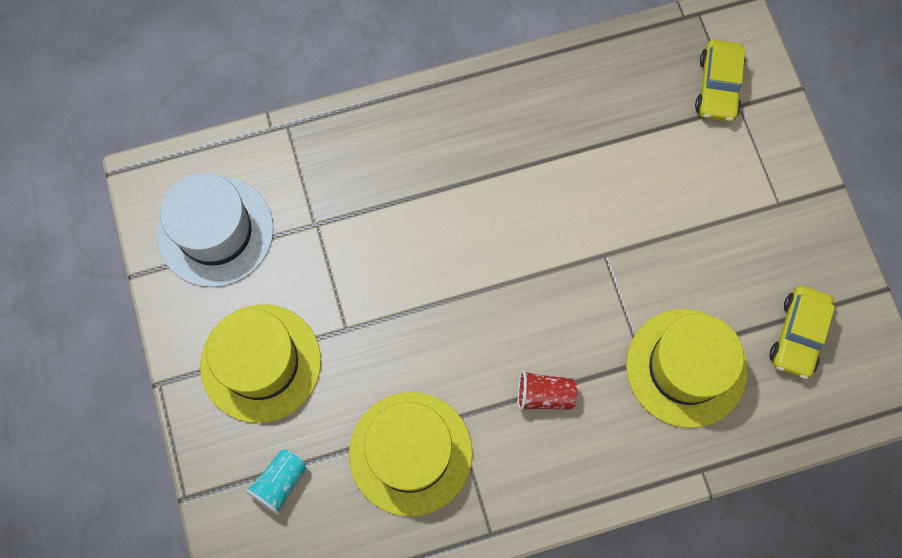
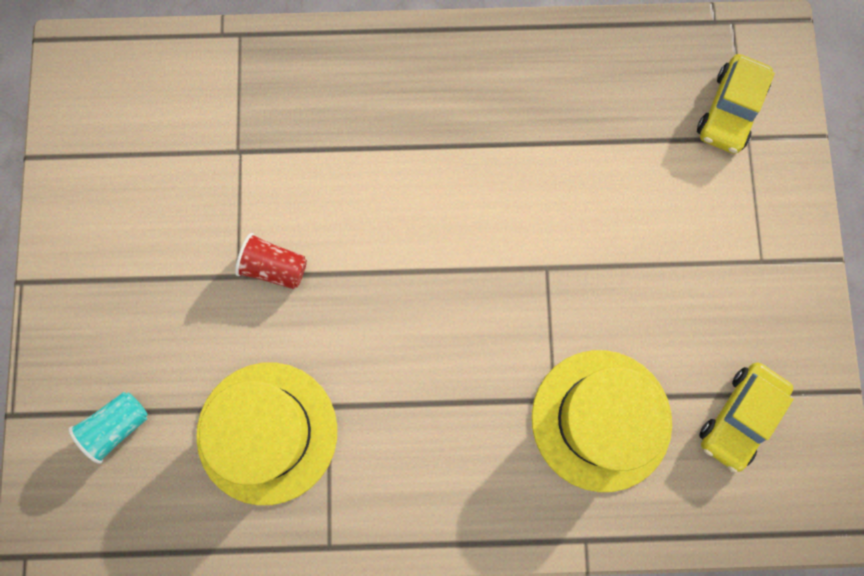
camera: 15 degrees right, 5 degrees up
white hat [157,173,274,287] -> none
yellow hat [200,304,321,423] -> none
red cup [518,370,577,411] -> red cup moved to [235,233,307,289]

